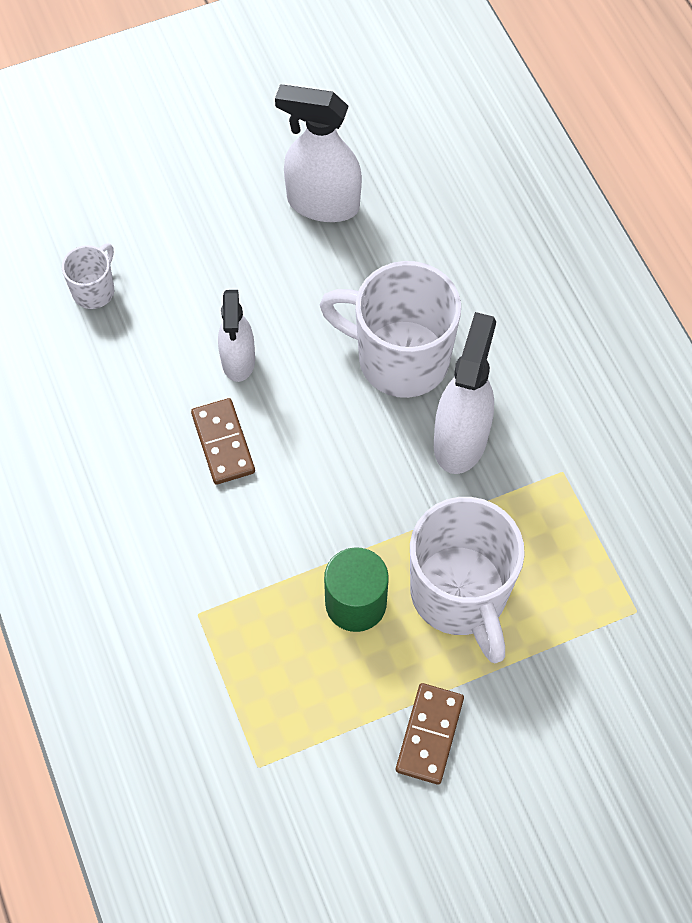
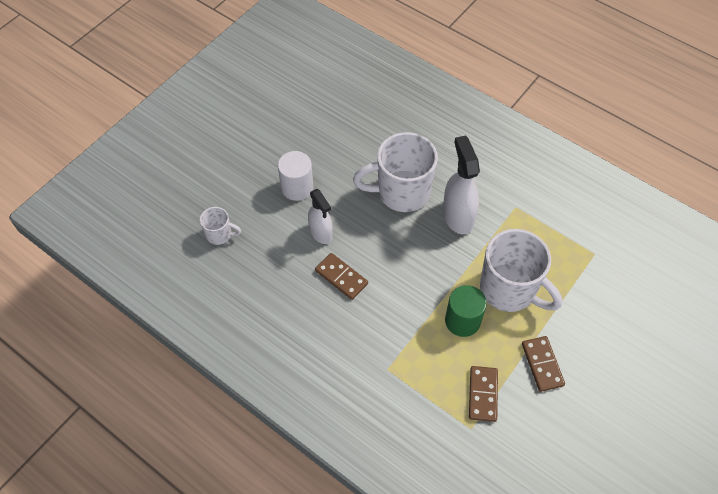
camera: 30 degrees left, 5 degrees down
white mug [62,243,114,309] -> white mug turned 105 degrees clockwise [200,207,241,245]
white spray bottle [275,85,362,222] -> none
none -> white cylinder [278,151,314,201]
none -> brown domino [469,366,498,422]

